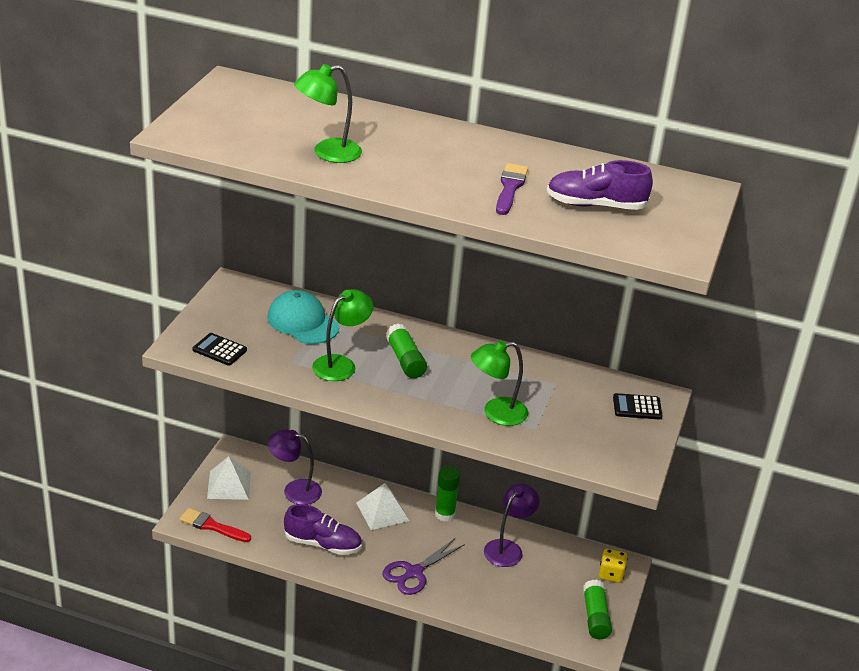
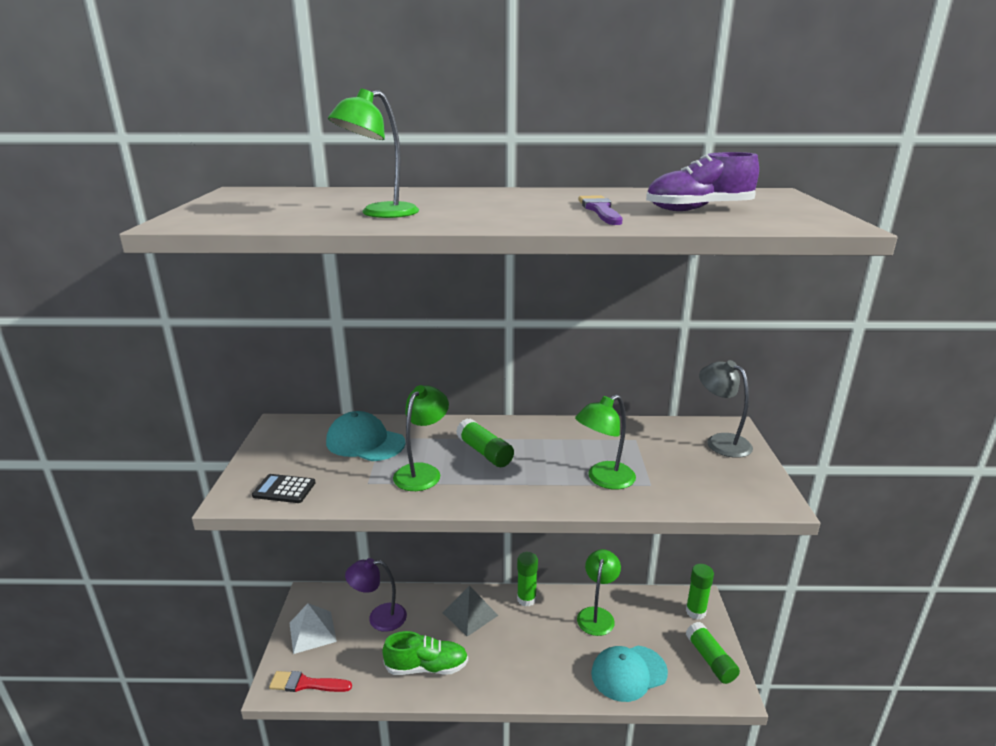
camera: 15 degrees left, 10 degrees down
purple shoe [284,504,362,555] -> green shoe [382,631,468,675]
white pyramid [356,483,410,530] -> grey pyramid [442,586,498,637]
purple scissors [383,538,465,595] -> none
purple lamp [484,484,539,567] -> green lamp [577,549,621,636]
yellow dice [599,549,628,583] -> green glue stick [686,564,714,620]
black calculator [613,393,663,420] -> grey lamp [699,360,753,458]
none -> turquoise cap [591,646,668,702]

